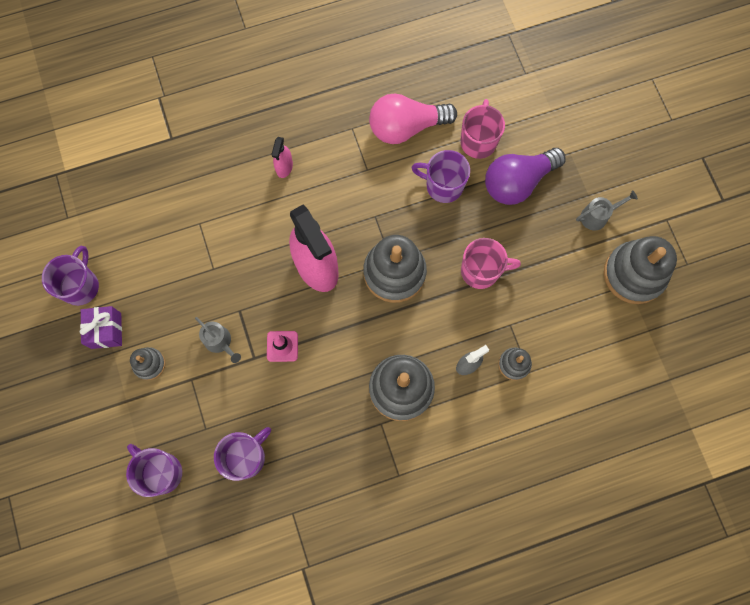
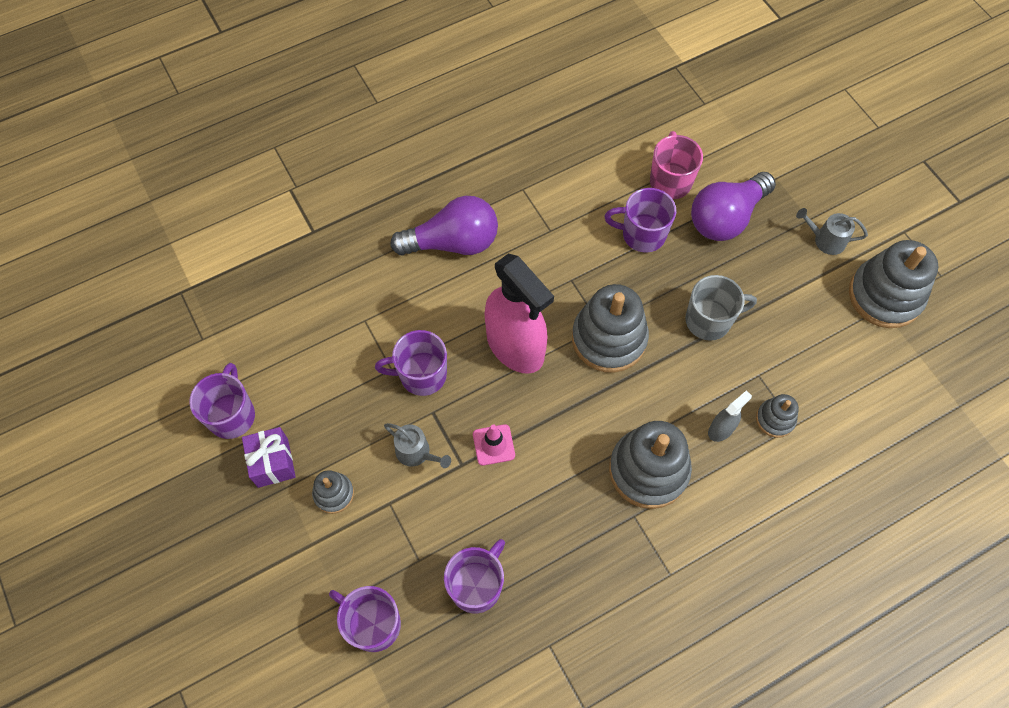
camera: 10 degrees left, 10 degrees down
pink spray bottle [271,137,293,178] -> purple light bulb [390,196,498,256]
pink light bulb [369,94,457,144] -> none
pink mug [461,238,521,289] -> grey mug [685,275,757,341]
grey watering can [576,190,638,231] -> grey watering can turned 135 degrees counterclockwise [796,208,868,255]
none -> purple mug [375,330,447,396]

